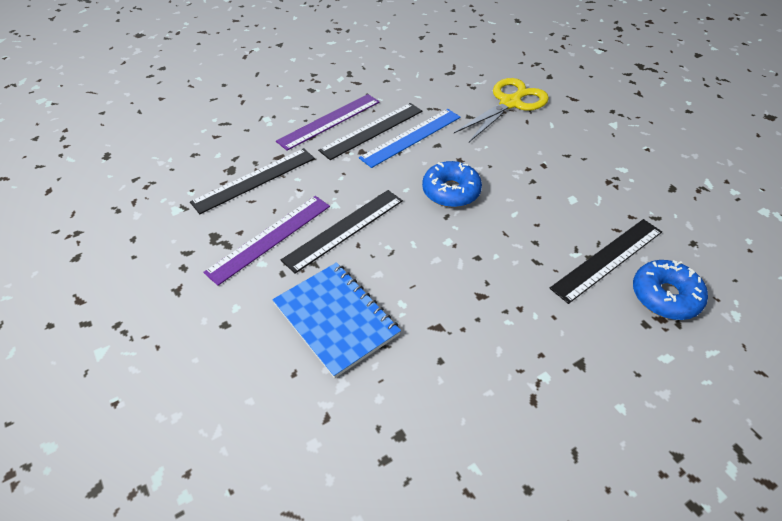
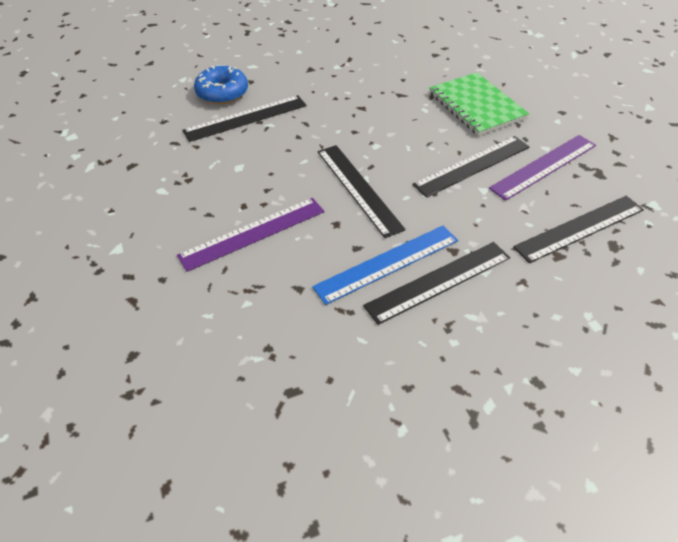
camera: 170 degrees left, 0 degrees up
blue notebook [272,262,401,378] -> green notebook [429,72,529,136]
purple ruler [276,94,380,151] -> purple ruler moved to [177,198,324,272]
blue donut [422,161,482,207] -> black ruler [318,145,406,238]
yellow scissors [454,78,549,142] -> none

